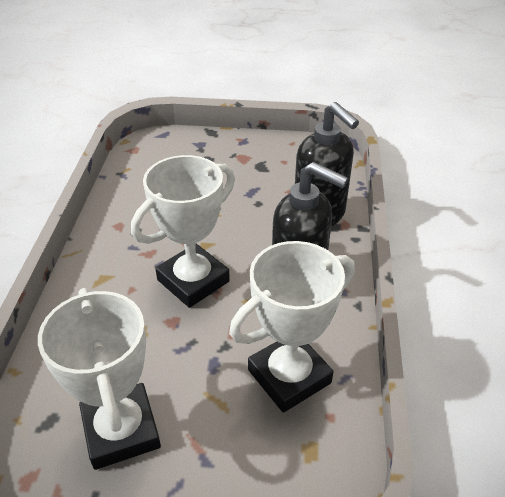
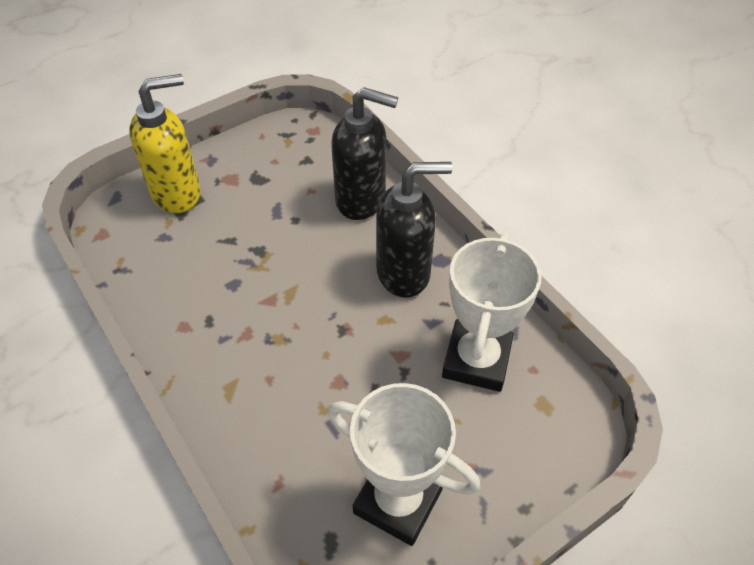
camera: 40 degrees left, 10 degrees up
white trophy [131,155,235,308] -> none
none -> yellow soap dispenser [129,74,201,213]

